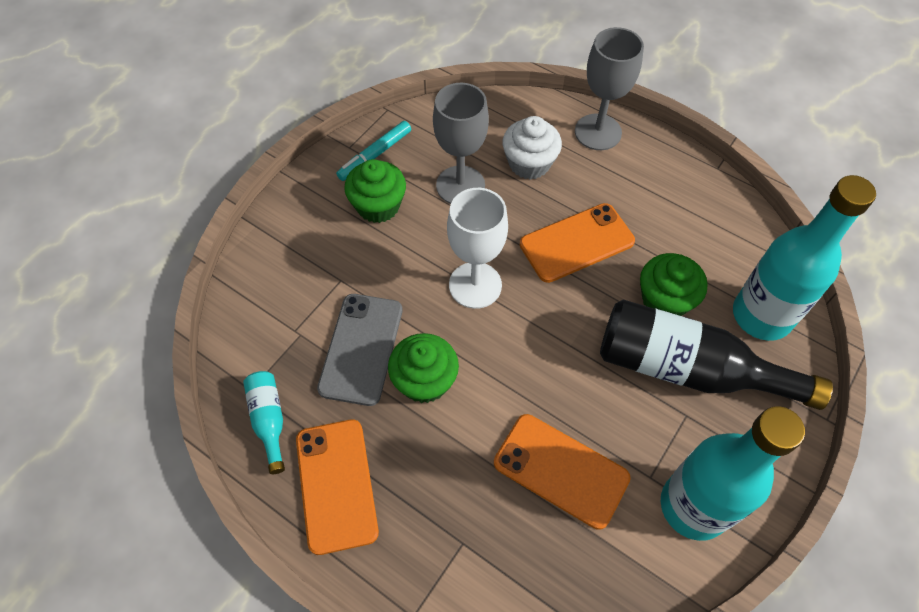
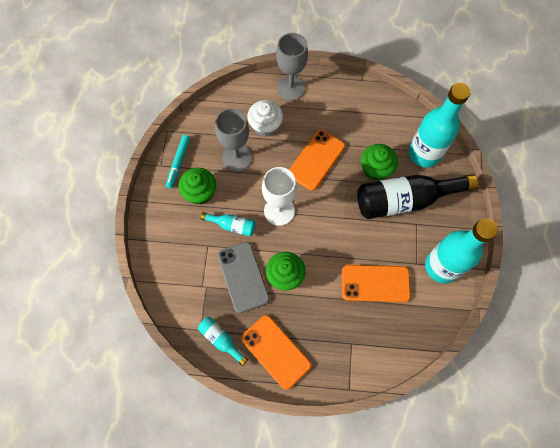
camera: 30 degrees left, 10 degrees up
none -> turquoise bottle [201,212,256,237]

